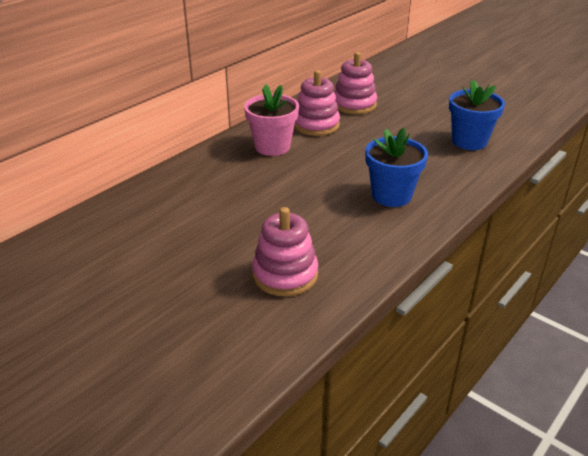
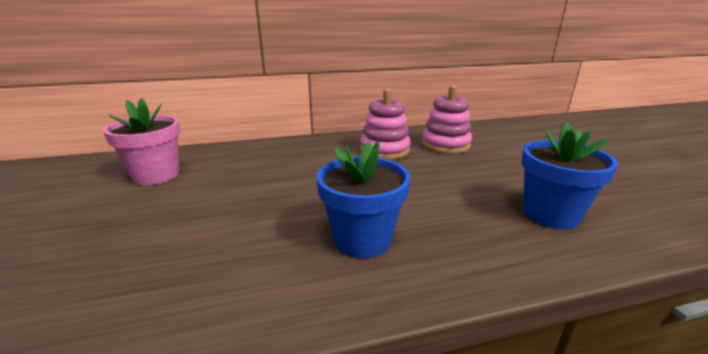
camera: 35 degrees right, 10 degrees down
pink flower pot [244,84,299,156] -> pink flower pot moved to [103,98,180,185]
pink stacking toy [252,207,318,297] -> none

